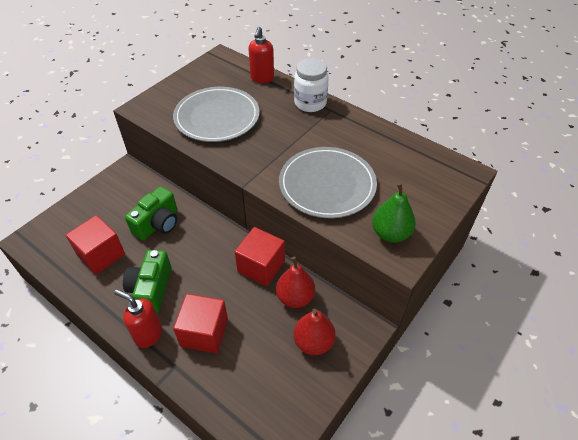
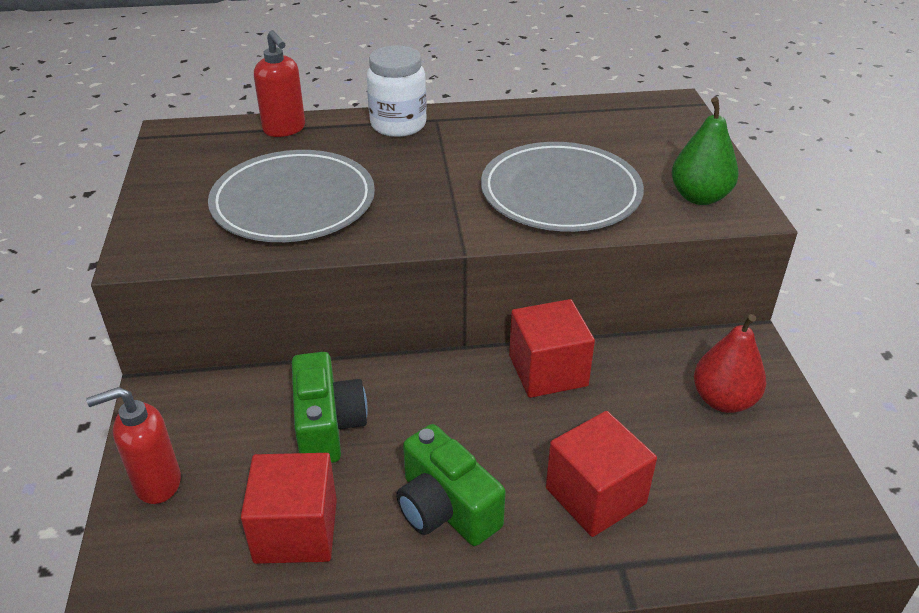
camera: 45 degrees left, 10 degrees down
red soap dispenser [114,290,162,348] -> red soap dispenser moved to [86,387,181,504]
red pear [276,256,315,308] -> none

